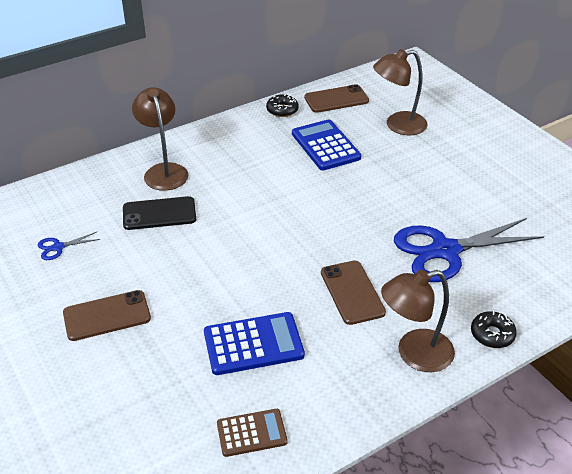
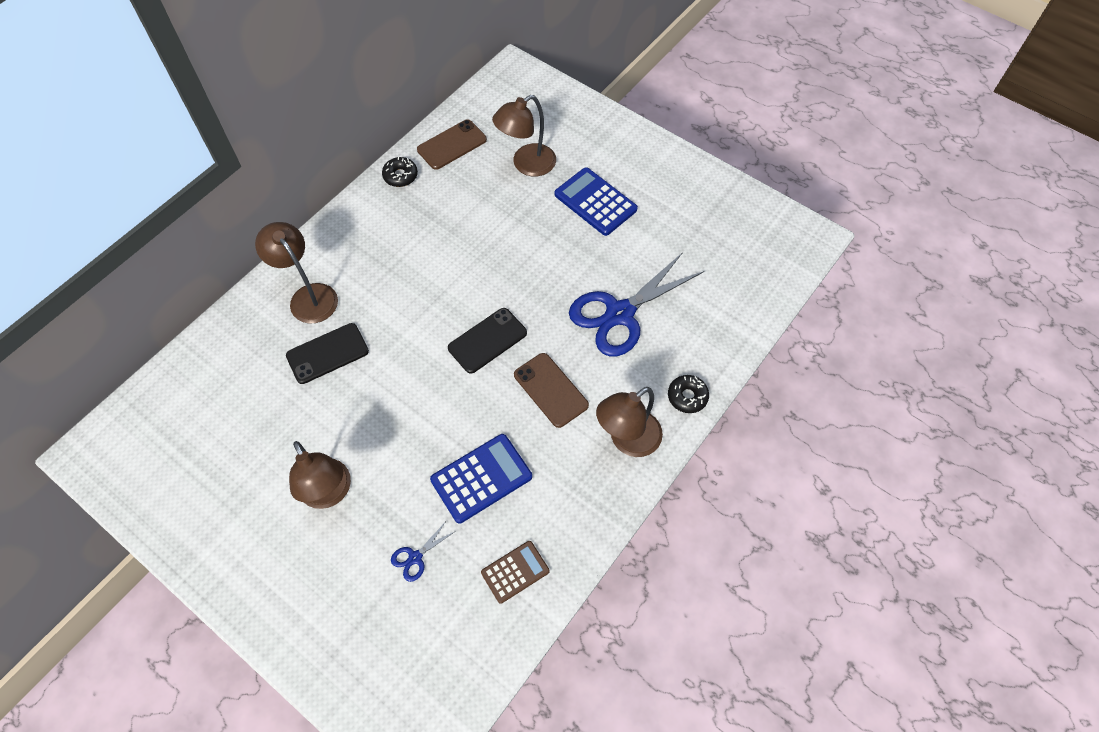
camera: 20 degrees left, 20 degrees up
blue scissors [38,232,100,260] -> blue scissors moved to [391,523,456,582]
brown phone [63,290,151,341] -> brown lamp [289,441,351,509]
blue calculator [292,119,361,170] -> blue calculator moved to [554,167,638,236]
none -> black phone [448,308,527,374]

